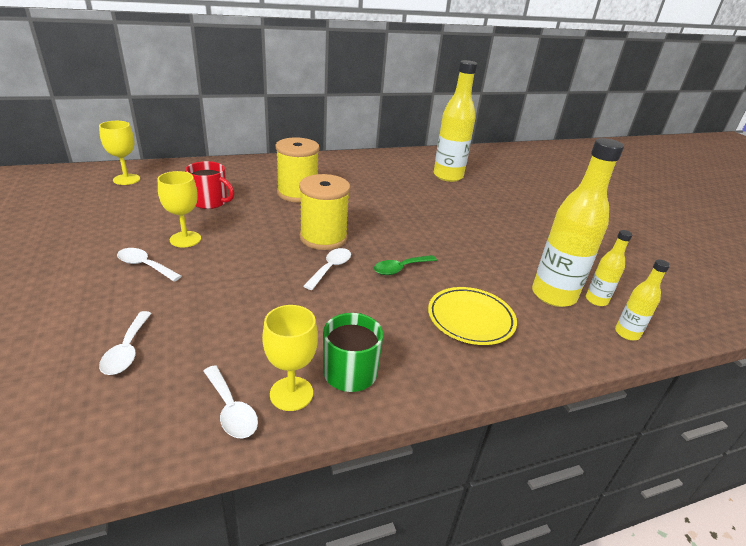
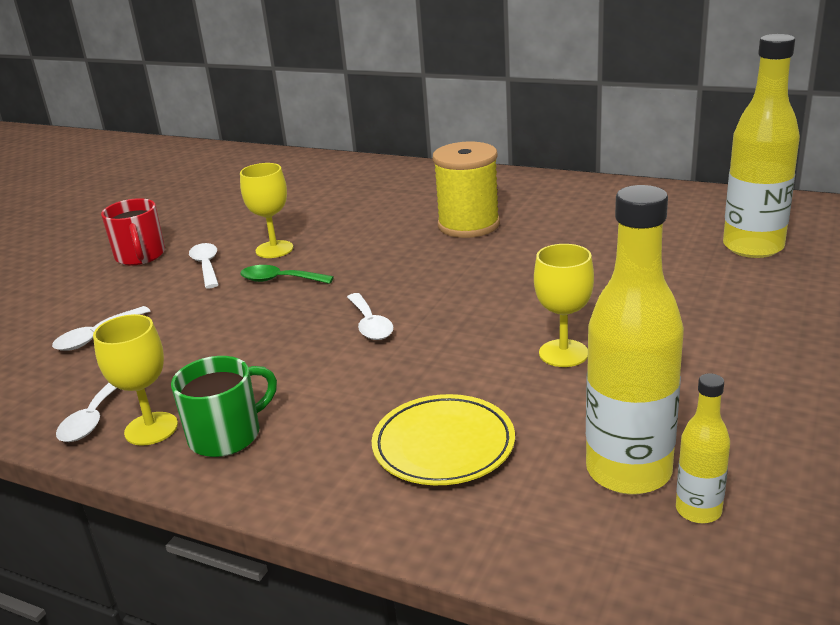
camera: 50 degrees right, 5 degrees down
yellow goblet [99,121,140,185] -> yellow goblet moved to [534,244,594,367]
red mug [185,161,234,209] -> red mug moved to [101,198,165,265]
yellow spool [299,174,350,250] -> none
white spoon [303,248,351,290] -> white spoon turned 90 degrees clockwise [347,293,393,340]
green spoon [374,255,437,275] -> green spoon moved to [240,265,334,284]
yellow bottle [615,259,670,340] -> none

